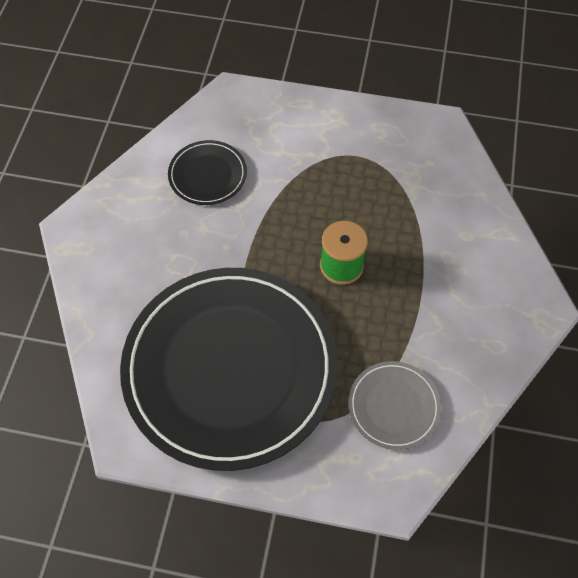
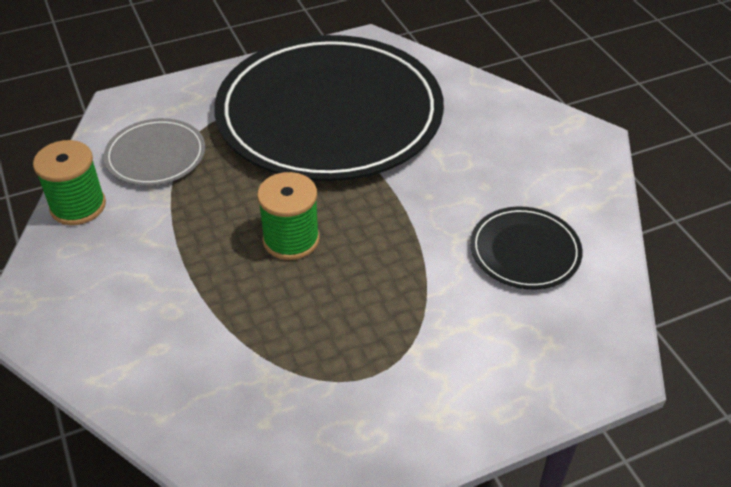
camera: 145 degrees right, 15 degrees down
none -> green spool [33,140,106,225]

